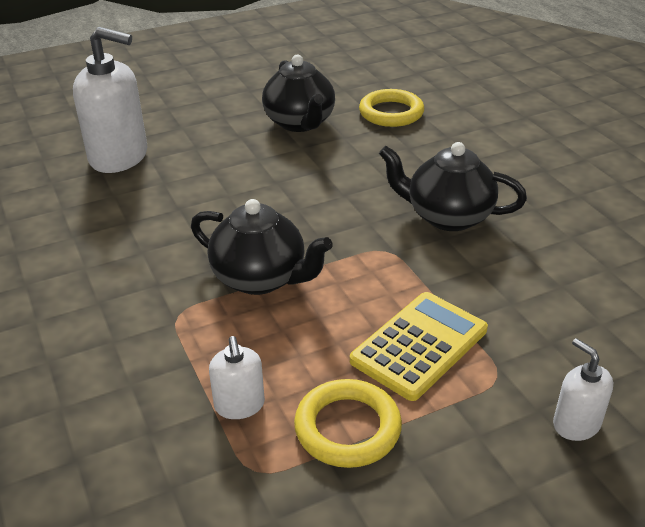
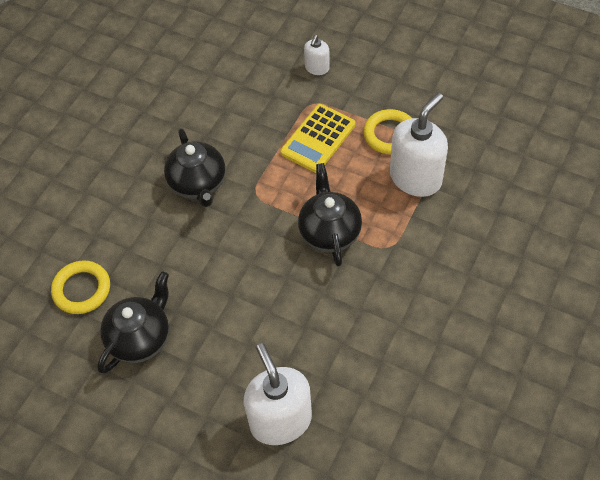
camera: 125 degrees left, 20 degrees up
white soap dispenser [209,336,265,419] -> white soap dispenser [390,93,448,197], size x2.02
yellow calculator [350,292,488,401] -> yellow calculator turned 60 degrees counterclockwise [280,104,355,173]

